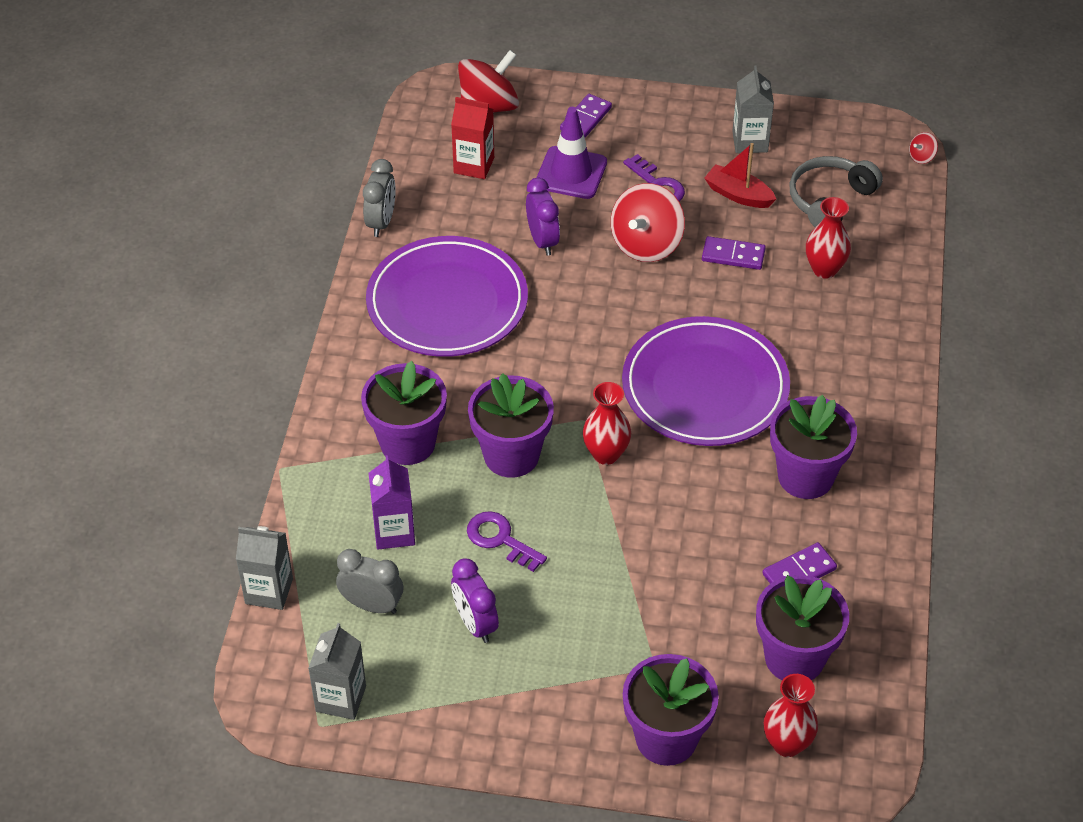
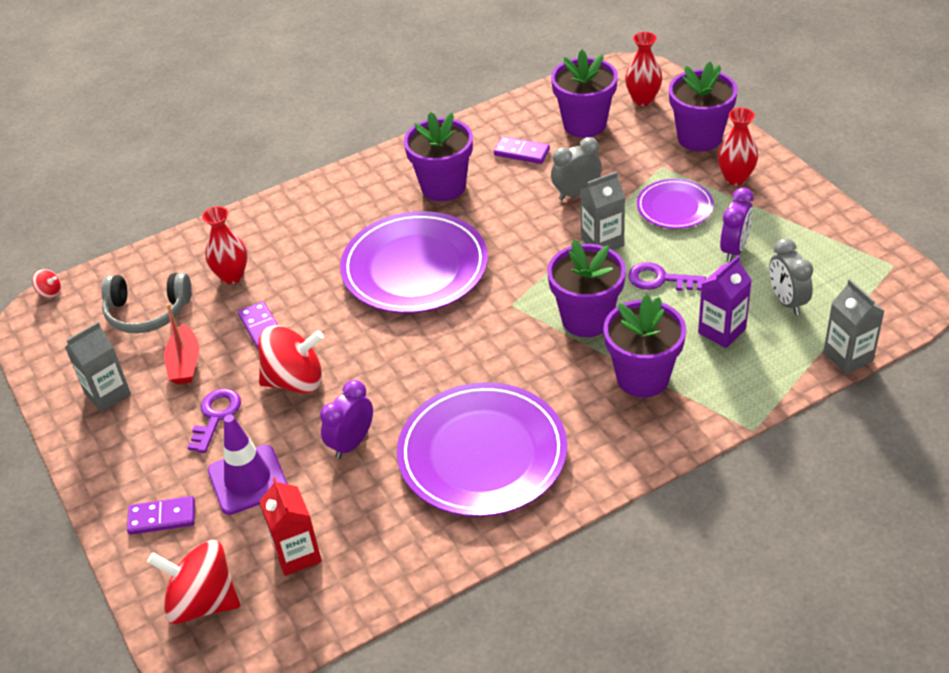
camera: 125 degrees left, 5 degrees down
grey carton [308,623,366,720] -> grey carton moved to [581,171,625,250]
grey clock [363,159,396,237] -> grey clock moved to [551,137,602,200]
purple key [467,511,547,572] -> purple key turned 105 degrees clockwise [628,262,706,291]
red vase [583,382,631,465] -> red vase moved to [718,108,758,185]
none -> purple plate [637,179,714,229]

